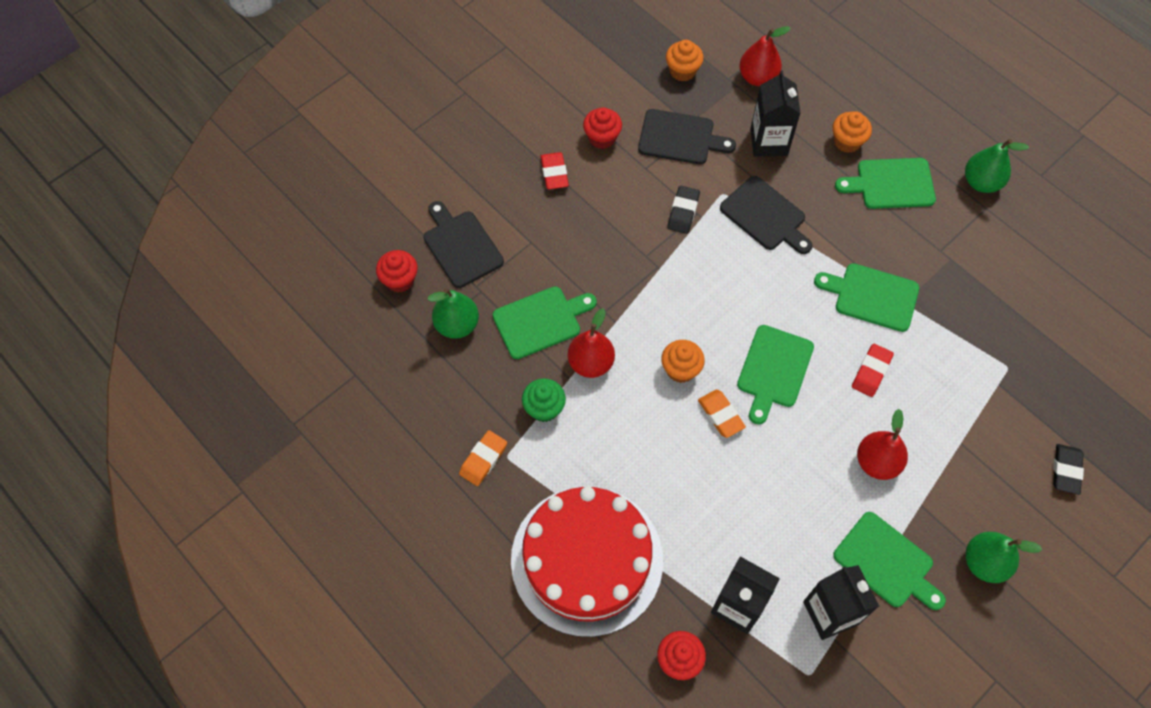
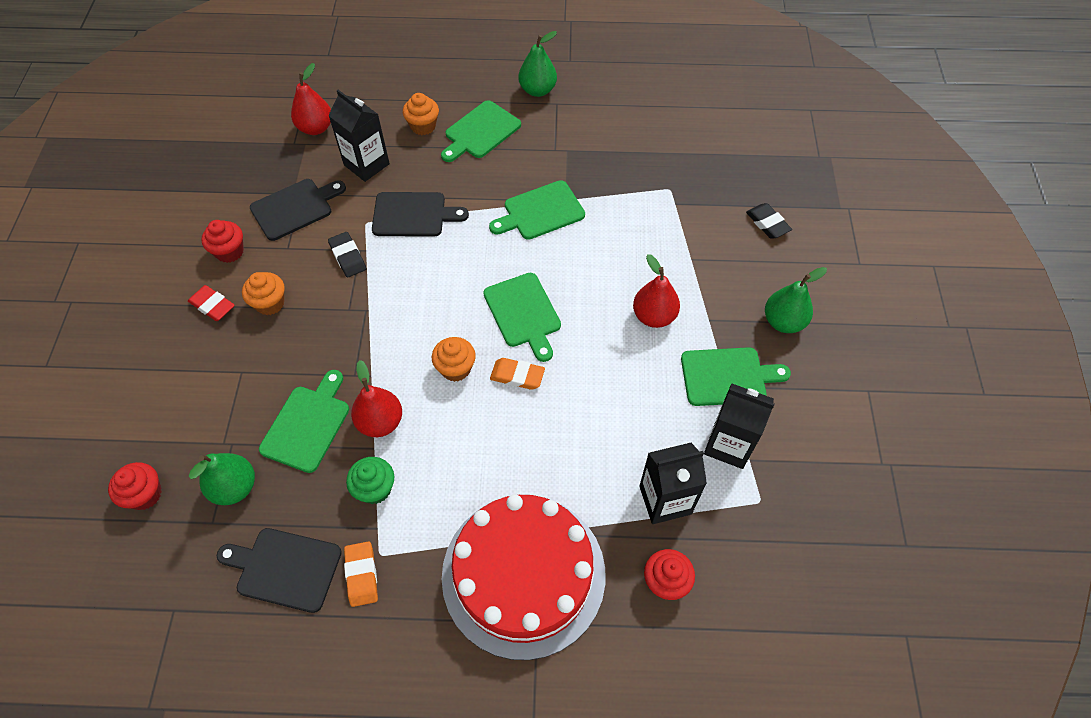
camera: 45 degrees left, 5 degrees down
black cutting board [424,201,504,288] -> black cutting board moved to [217,528,342,613]
orange cupcake [666,40,704,81] -> orange cupcake moved to [242,272,285,315]
red eraser [852,344,894,397] -> none

